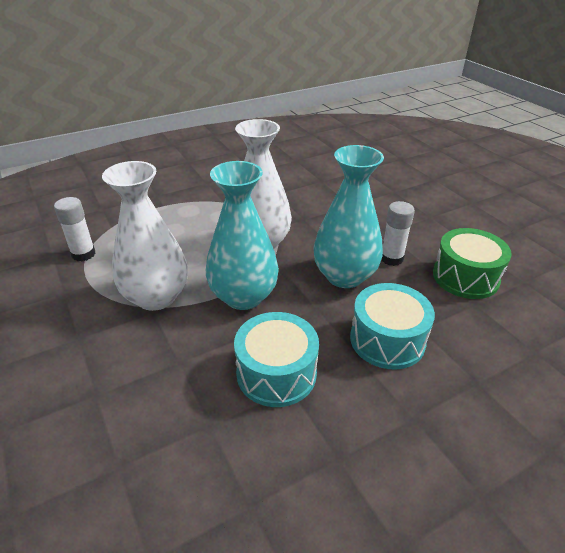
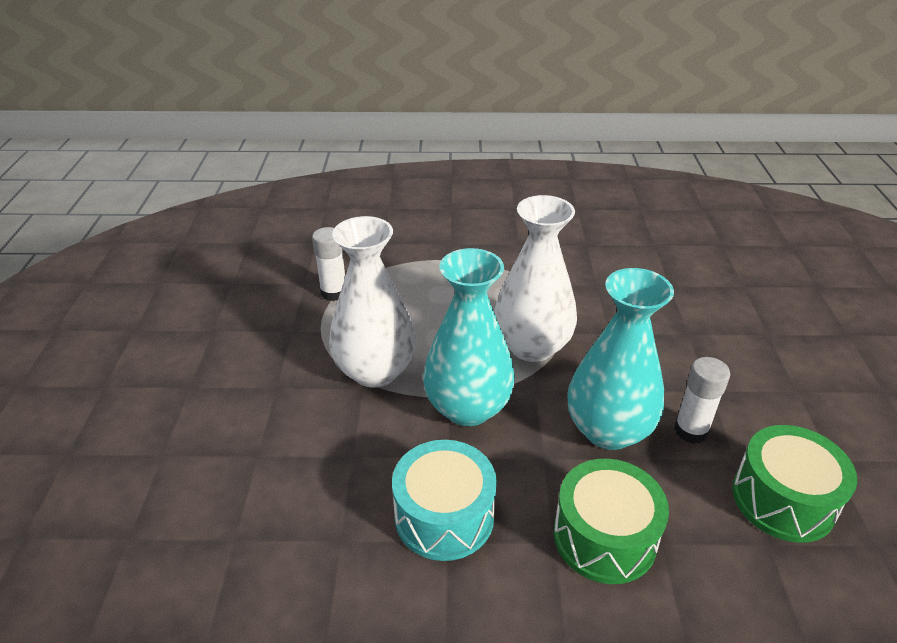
camera: 30 degrees right, 0 degrees up
turquoise drum [350,283,435,369] -> green drum [554,459,669,584]

